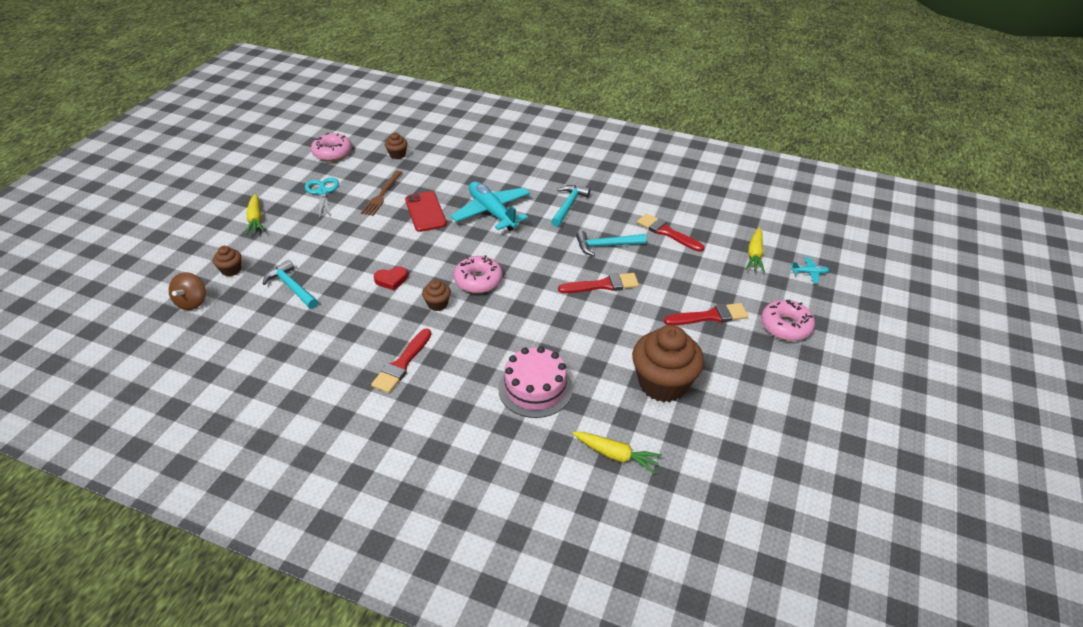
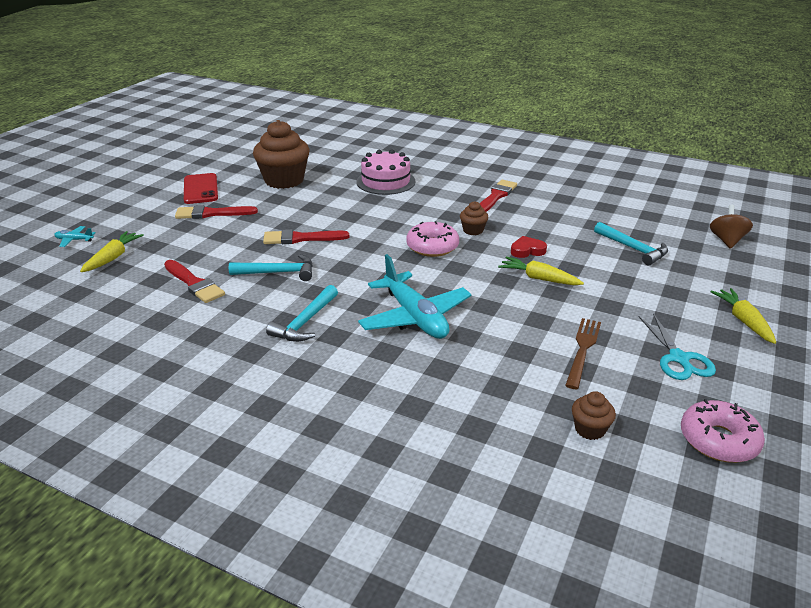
camera: 175 degrees left, 10 degrees down
brown cupcake [213,246,241,276] -> none
red phone [405,191,447,232] -> red phone moved to [184,173,218,204]
yellow carrot [572,432,662,474] -> yellow carrot moved to [498,256,584,285]
pink donut [761,300,815,341] -> none

